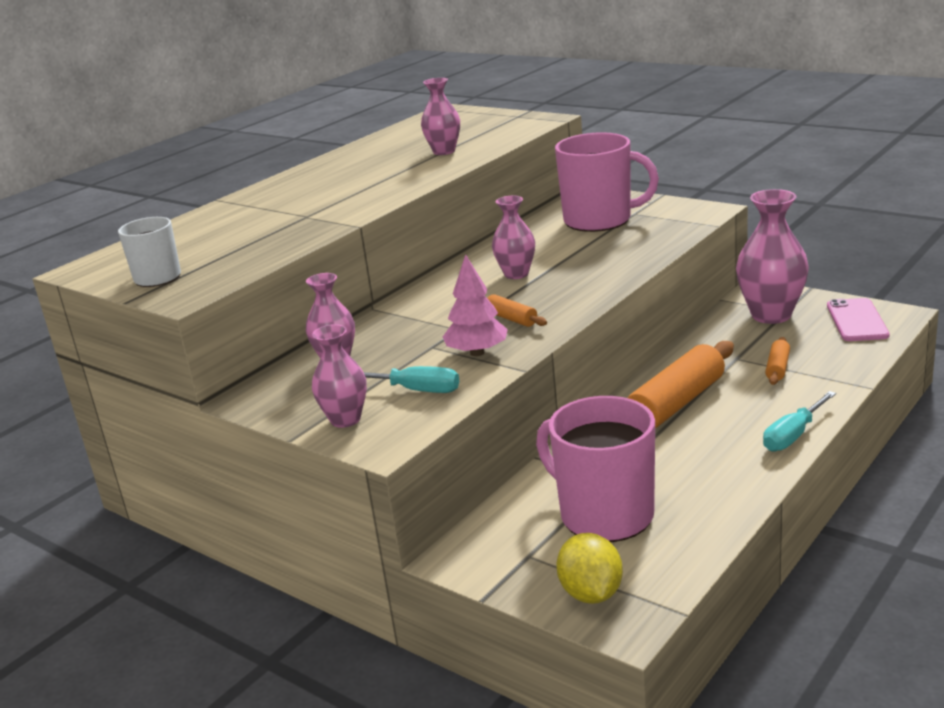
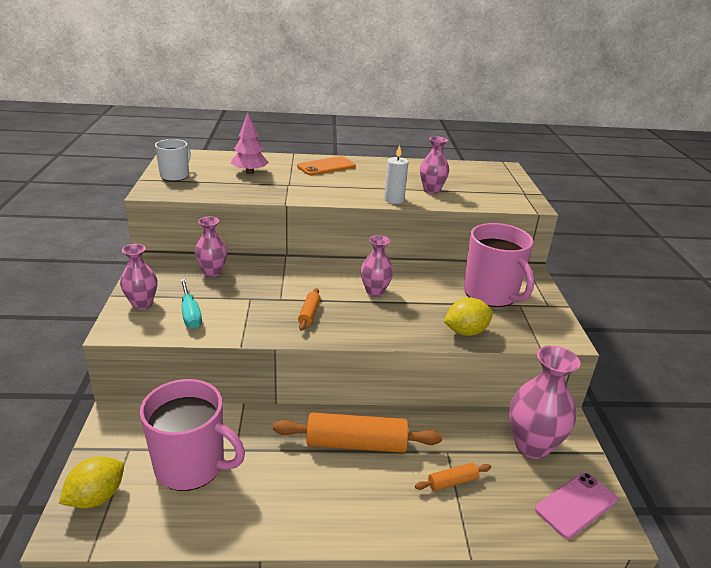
camera: 45 degrees right, 5 degrees up
pink tree [443,254,508,356] -> pink tree moved to [231,112,269,174]
pink mug [536,396,655,542] -> pink mug turned 105 degrees clockwise [140,379,245,491]
turquoise screwdriver [763,391,836,452] -> none
none -> orange phone [297,156,356,175]
none -> white candle [384,145,408,204]
none -> yellow lemon [444,297,493,336]

